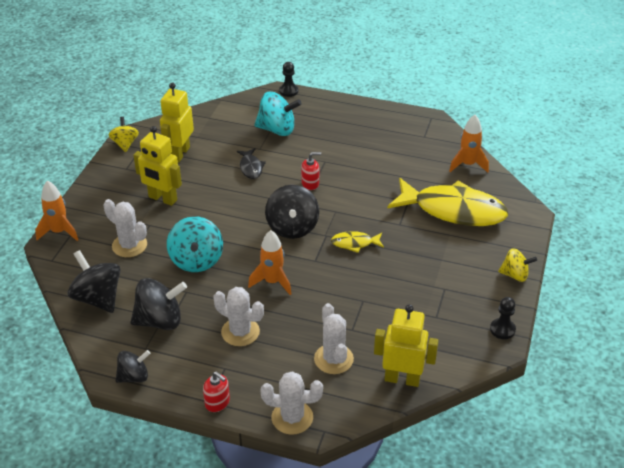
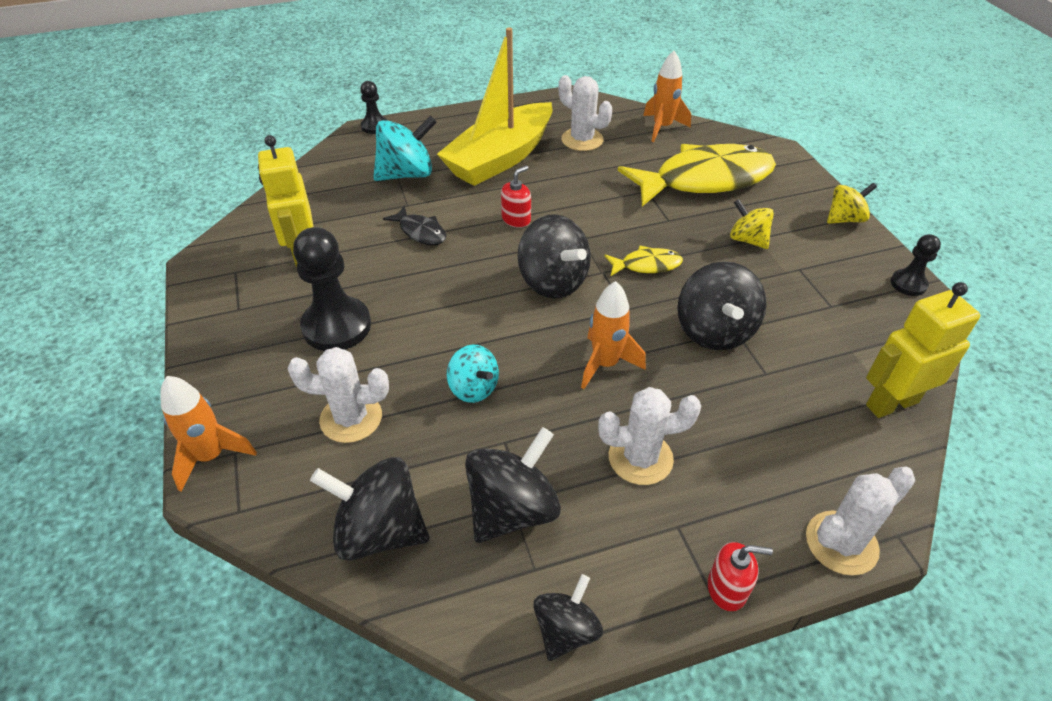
camera: 35 degrees left, 5 degrees up
yellow spinning top [109,117,139,152] -> yellow spinning top moved to [730,199,774,249]
yellow robot [133,126,182,206] -> black pawn [293,227,371,351]
turquoise spinning top [167,216,223,272] -> turquoise spinning top [446,344,499,403], size x0.62
white cactus [314,303,354,374] -> white cactus moved to [559,75,612,151]
yellow fish [331,231,384,253] -> yellow fish turned 150 degrees counterclockwise [604,246,683,276]
none -> yellow boat [437,27,552,186]
none -> black spinning top [677,261,767,350]

